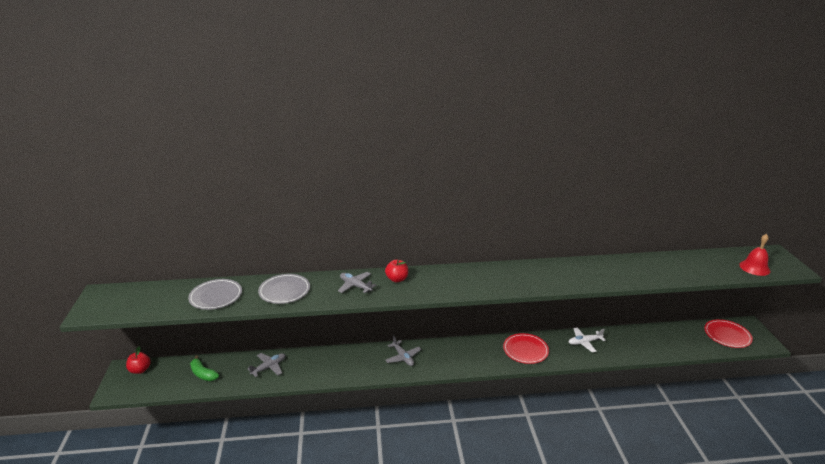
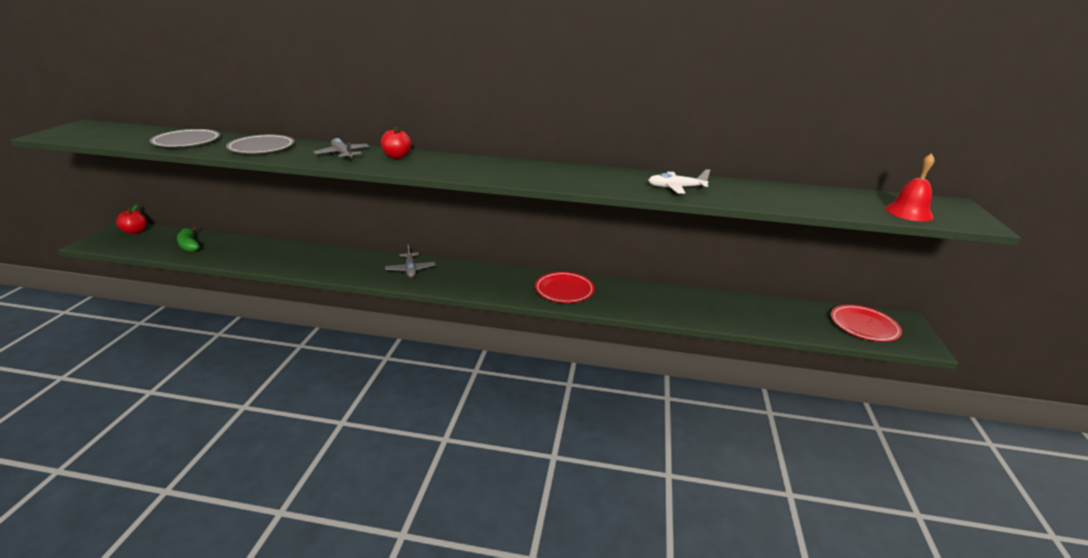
camera: 15 degrees right, 0 degrees up
grey plane [247,353,285,377] -> none
white plane [569,327,606,352] -> white plane moved to [648,169,710,194]

